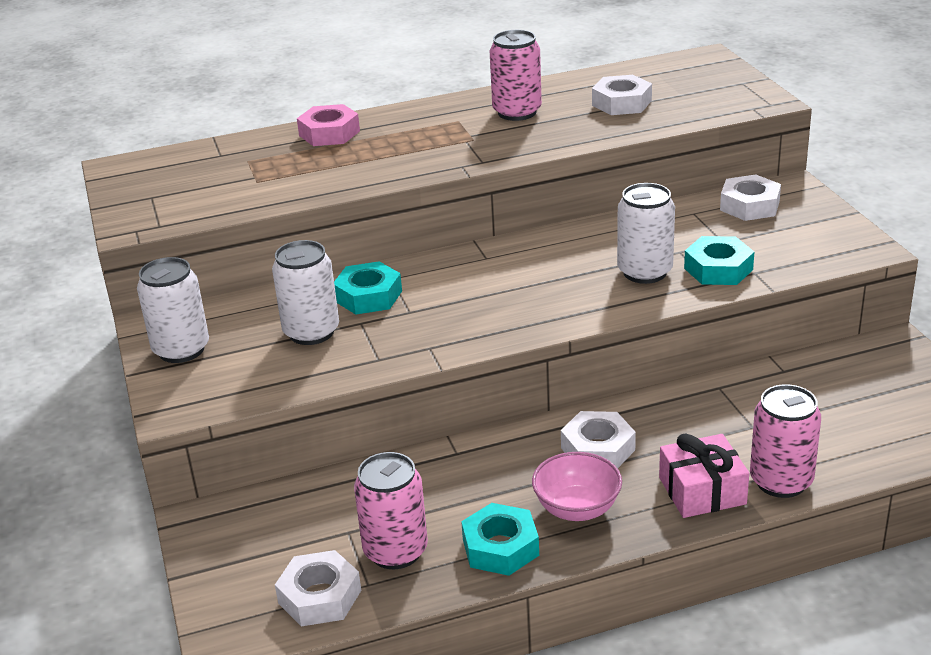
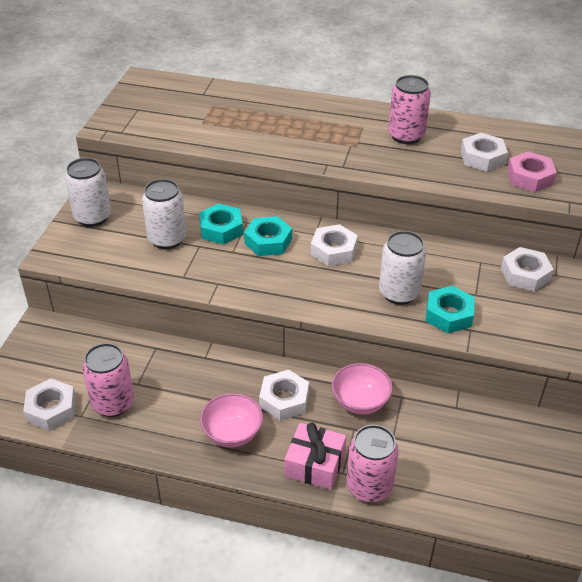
camera: 30 degrees right, 10 degrees up
pink nut [297,104,360,146] -> pink nut moved to [507,152,557,192]
turquoise nut [461,503,539,576] -> turquoise nut moved to [244,216,292,256]
none -> white nut [311,224,358,266]
none -> pink bowl [332,363,393,415]

